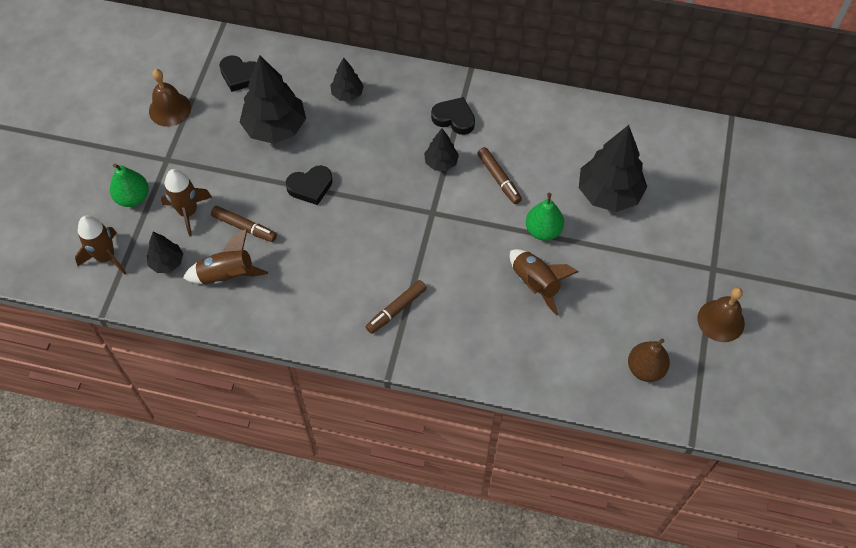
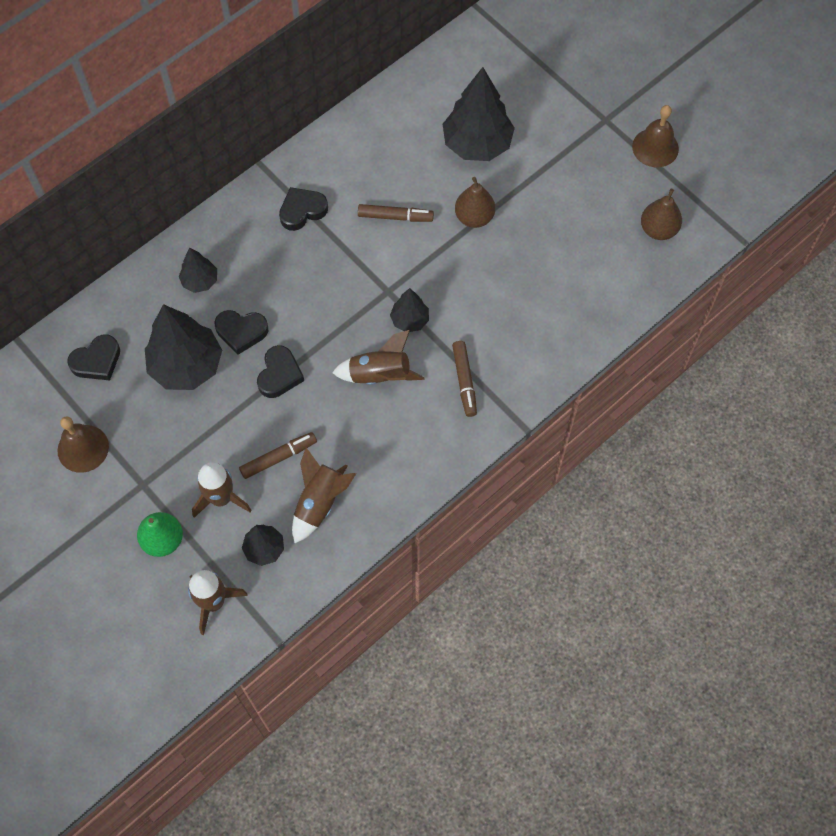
camera: 55 degrees left, 5 degrees up
black tree [424,128,459,171] -> black tree moved to [390,288,429,332]
brown rocket [510,249,579,316] -> brown rocket moved to [332,330,425,385]
green pear [526,193,564,241] -> brown pear [455,177,495,228]
none -> black heart [214,310,268,355]

